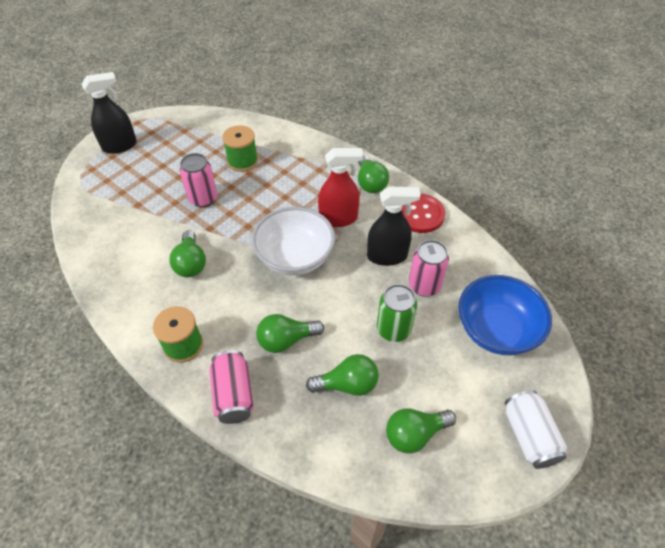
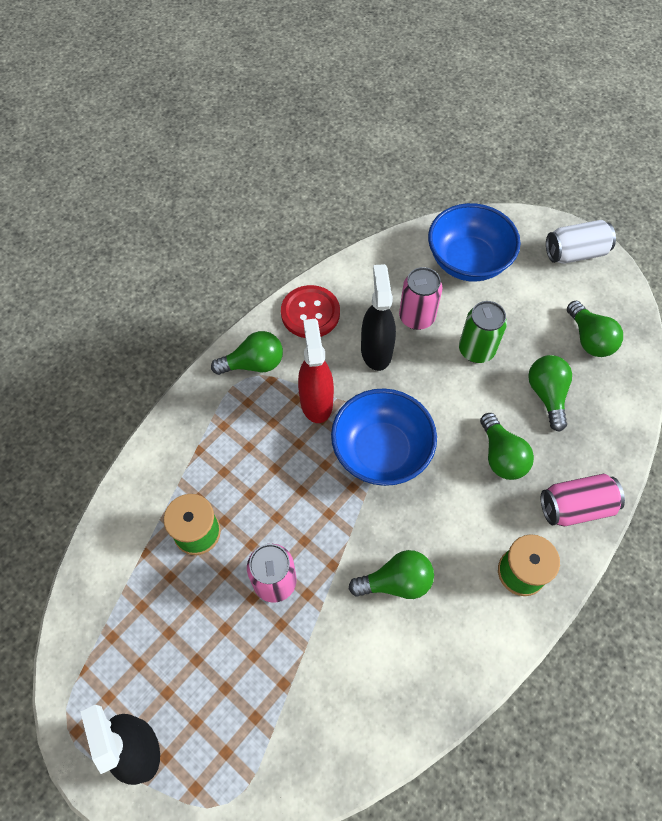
camera: 90 degrees left, 10 degrees up
white bowl [252,207,335,276] -> blue bowl [331,389,437,486]

